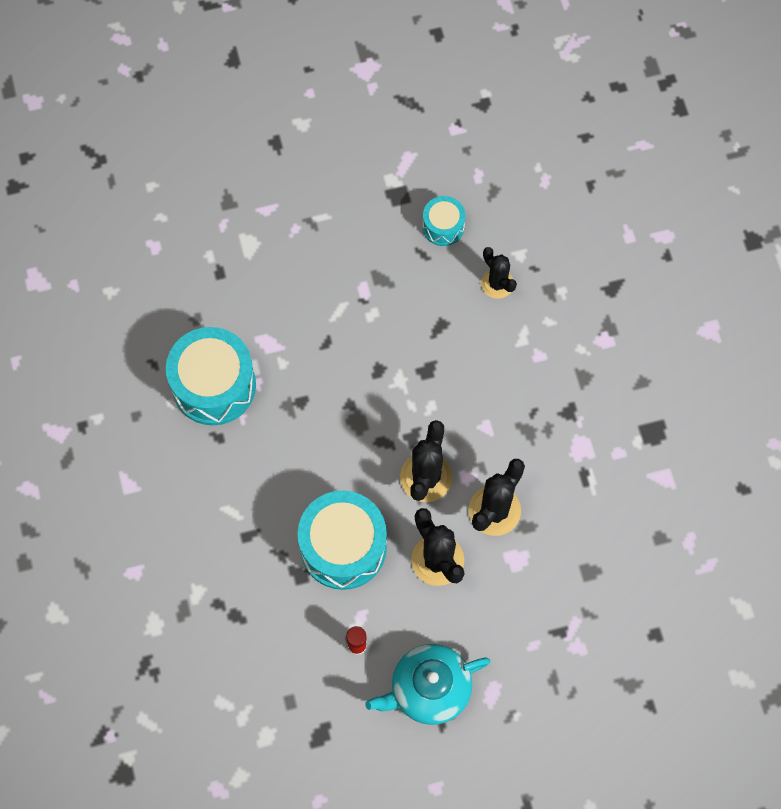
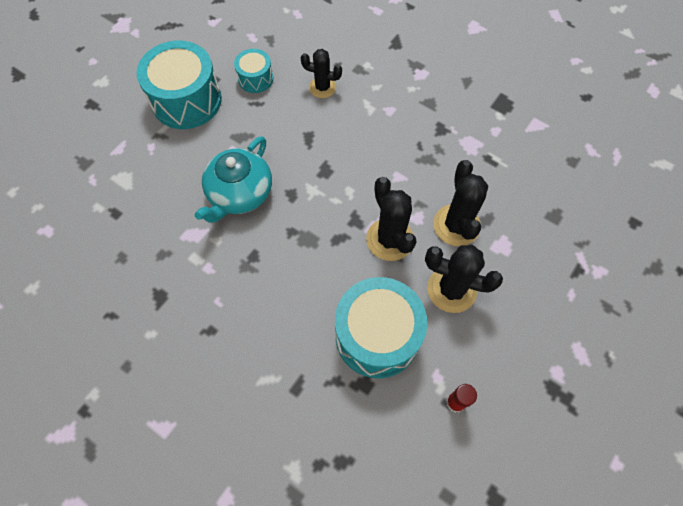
camera: 40 degrees left, 5 degrees down
turquoise drum [166,327,256,425] -> turquoise drum moved to [137,41,222,129]
turquoise teapot [366,644,490,725] -> turquoise teapot moved to [195,136,272,223]

